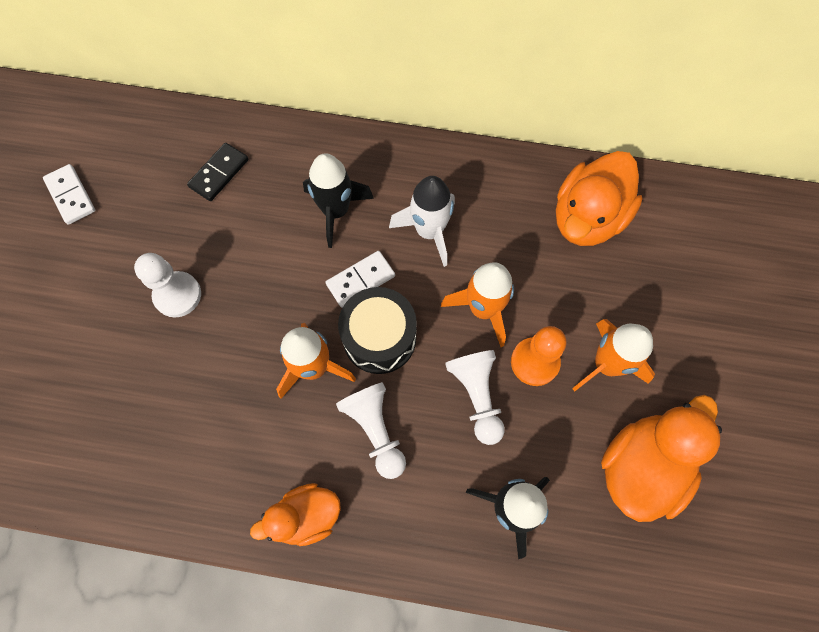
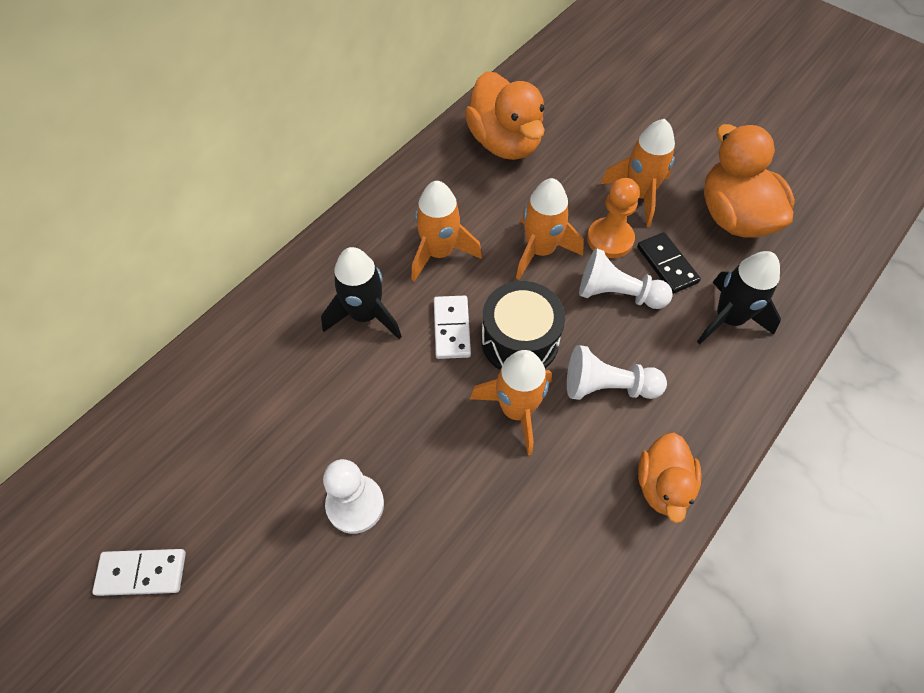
camera: 60 degrees left, 10 degrees down
black domino [187,143,248,201] -> black domino moved to [637,232,701,294]
white rocket [389,176,455,267] -> orange rocket [411,181,482,282]

